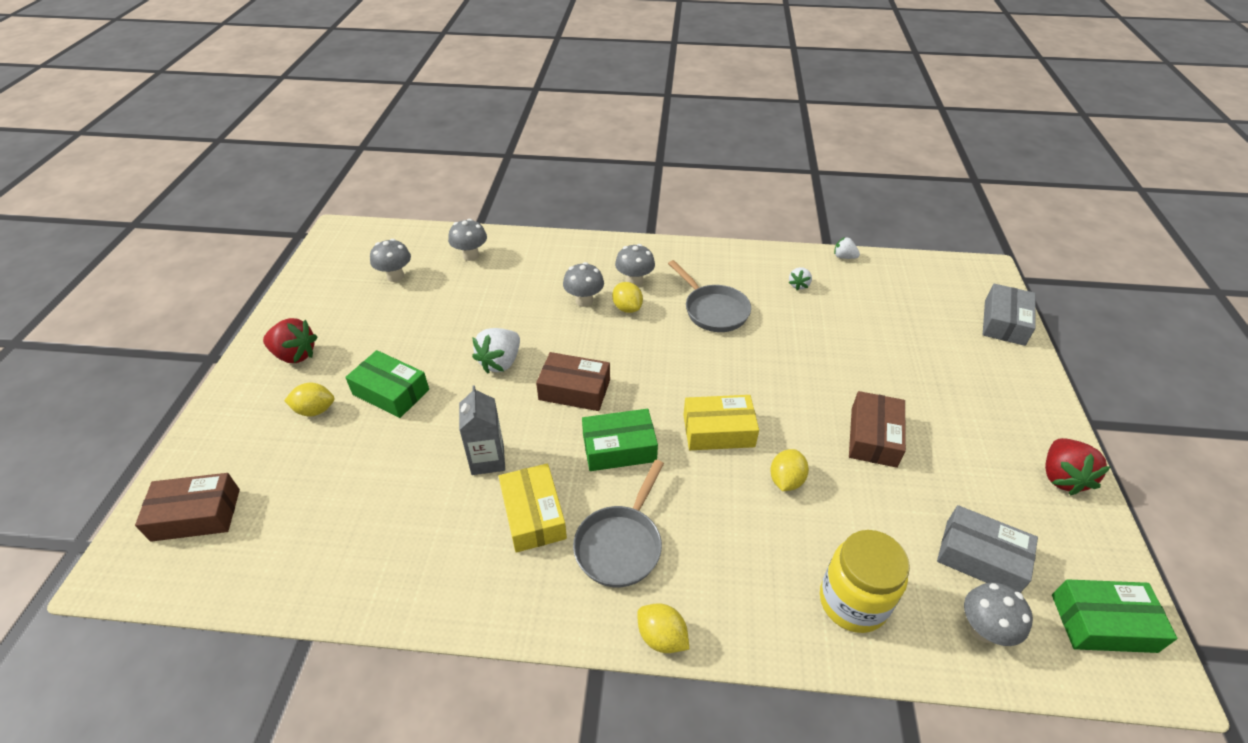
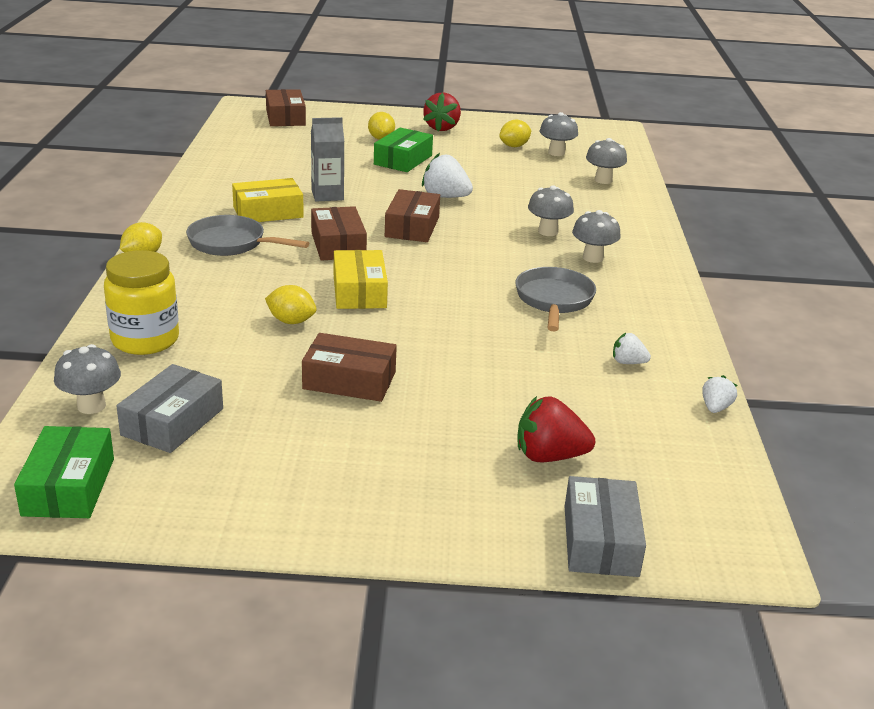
camera: 85 degrees right, 15 degrees down
green box [582,409,658,471] -> brown box [311,206,367,261]
yellow lemon [612,282,643,313] -> yellow lemon moved to [499,120,531,147]
grey pan [668,260,751,332] -> grey pan turned 135 degrees clockwise [515,267,596,332]
grey box [983,284,1036,346] -> grey box turned 75 degrees clockwise [565,476,646,577]
red strawberry [1045,438,1110,496] -> red strawberry moved to [517,396,595,462]

